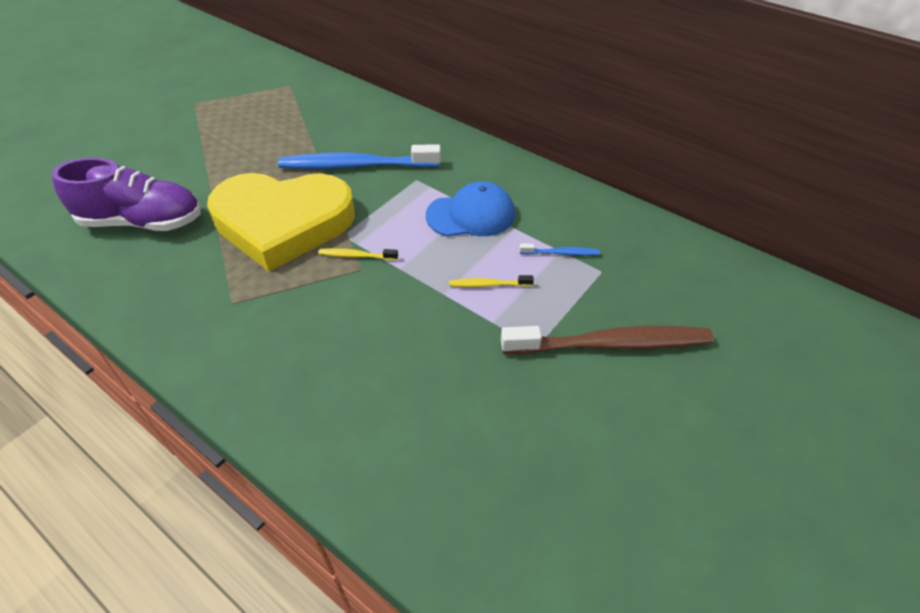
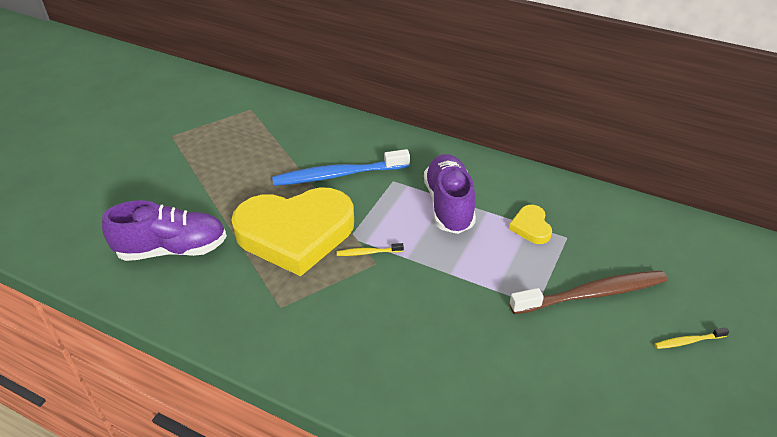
camera: 10 degrees left, 5 degrees down
blue cap [426,181,515,236] -> purple shoe [424,154,476,234]
yellow toothbrush [449,275,534,287] -> yellow toothbrush moved to [655,327,729,349]
blue toothbrush [519,243,600,256] -> yellow heart [509,205,552,244]

